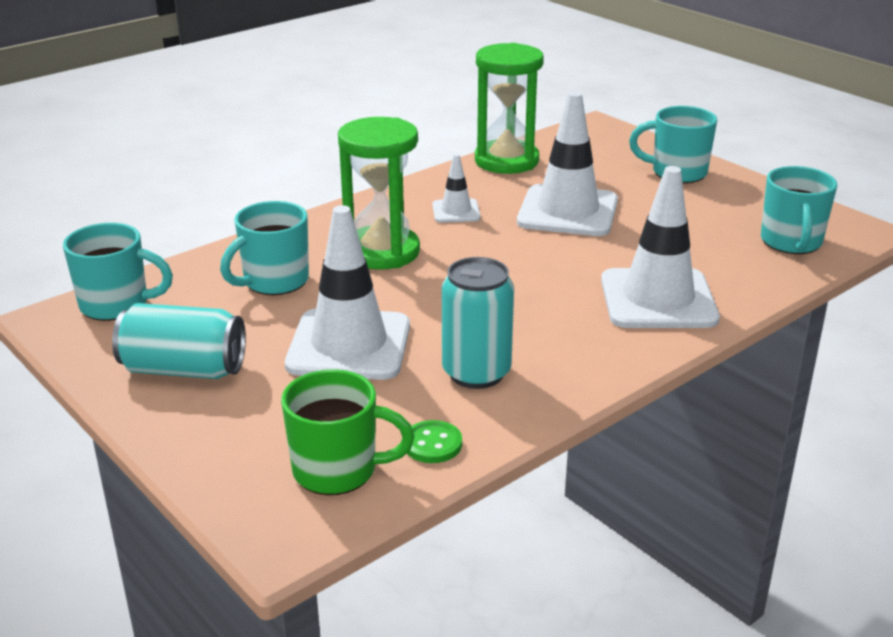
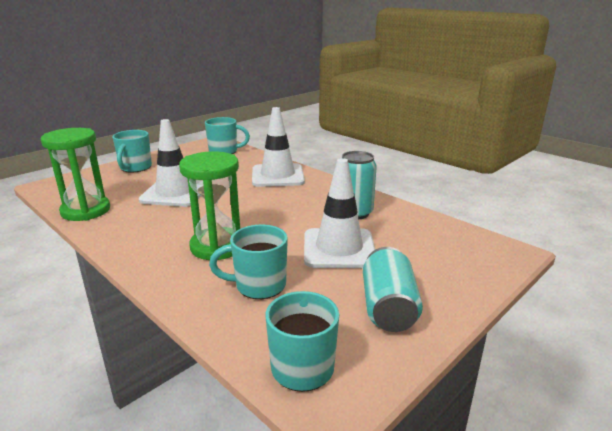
camera: 95 degrees left, 5 degrees down
turquoise mug [220,201,309,295] -> turquoise mug turned 135 degrees clockwise [209,225,288,299]
green mug [281,369,414,495] -> none
green button [407,420,462,463] -> none
white traffic cone [432,154,481,223] -> none

